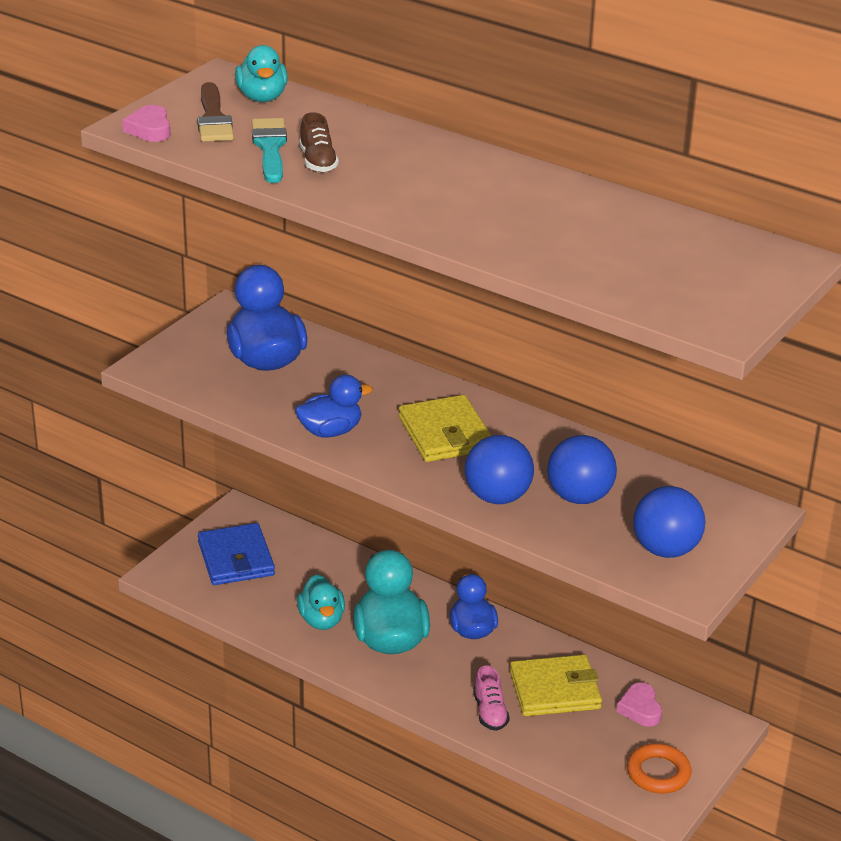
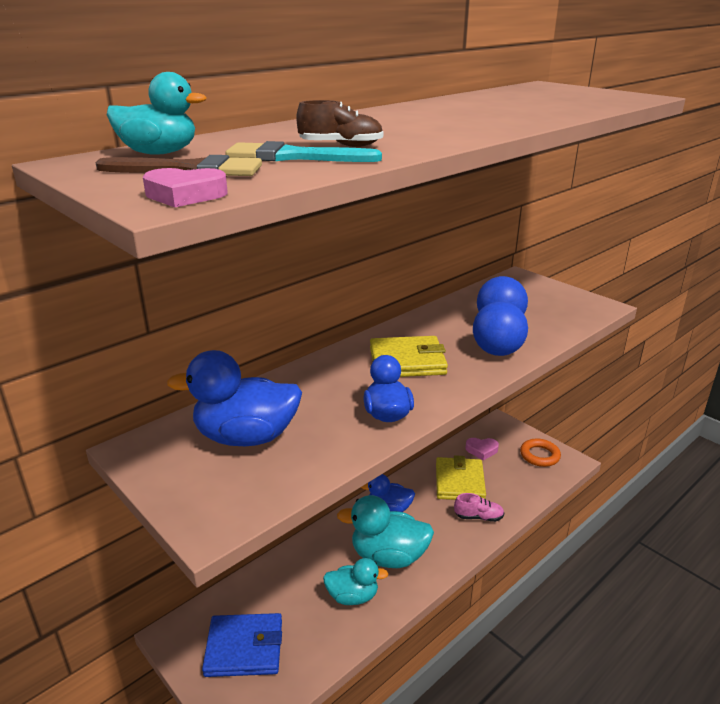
camera: 75 degrees left, 5 degrees down
blue ball [633,486,706,558] -> none

